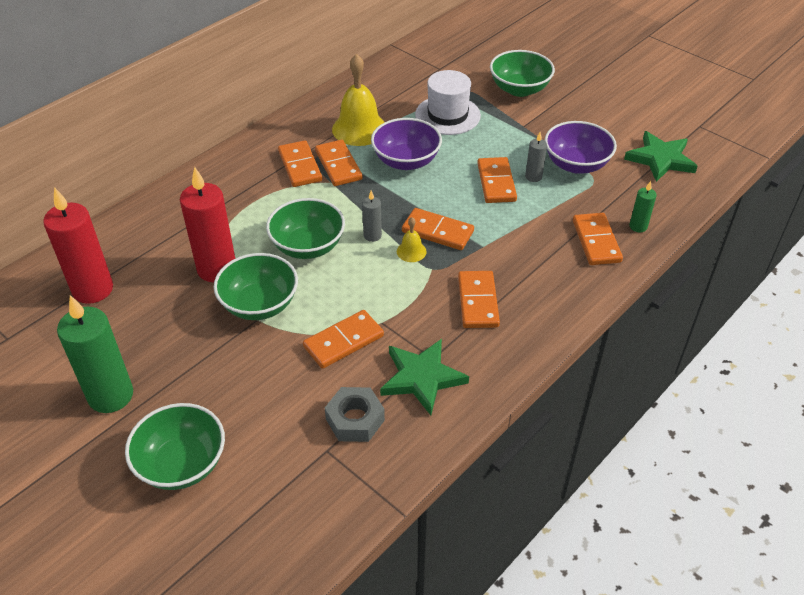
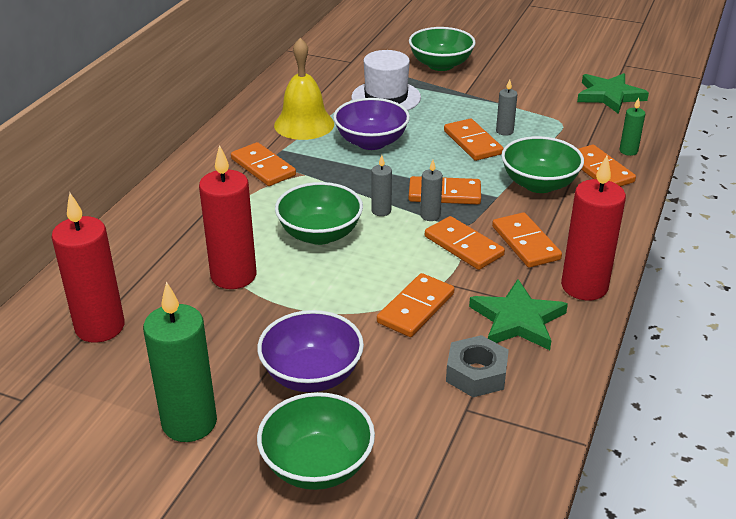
camera: 20 degrees left, 10 degrees down
green bowl [214,253,298,320] -> green bowl moved to [501,136,584,193]
orange domino [315,140,363,186] -> orange domino moved to [425,216,505,270]
yellow bell [397,217,427,262] -> grey candle [420,160,443,221]
purple bowl [545,121,617,174] -> purple bowl moved to [257,310,364,392]
none -> red candle [561,155,626,300]

